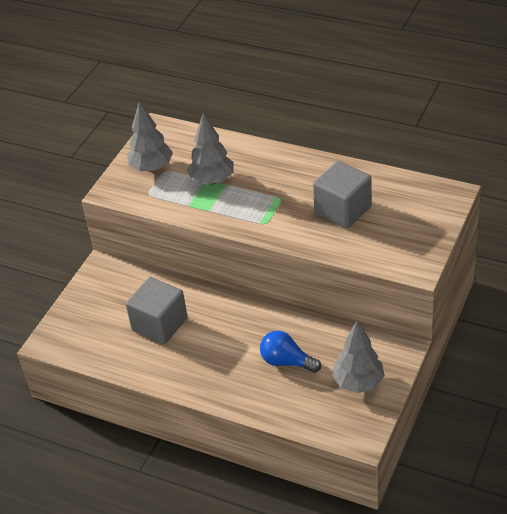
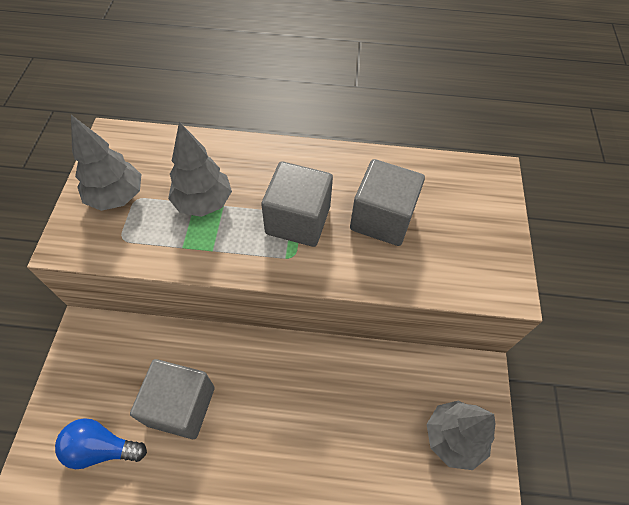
camera: 25 degrees left, 15 degrees up
blue light bulb [260,330,321,373] -> blue light bulb moved to [55,418,147,469]
none -> grey cube [261,161,333,247]

